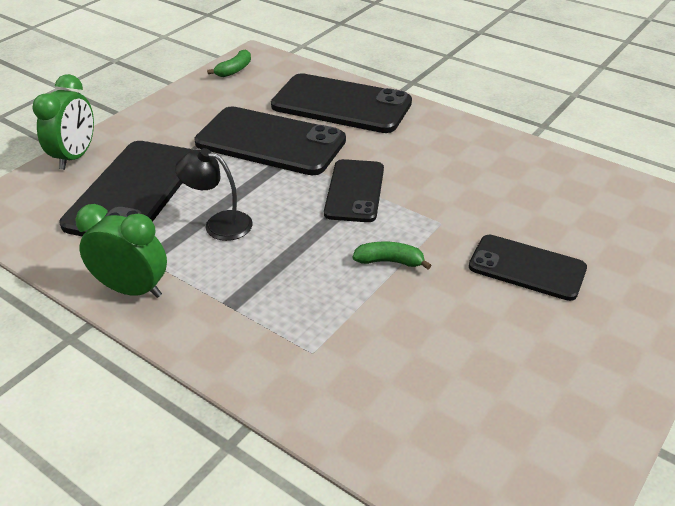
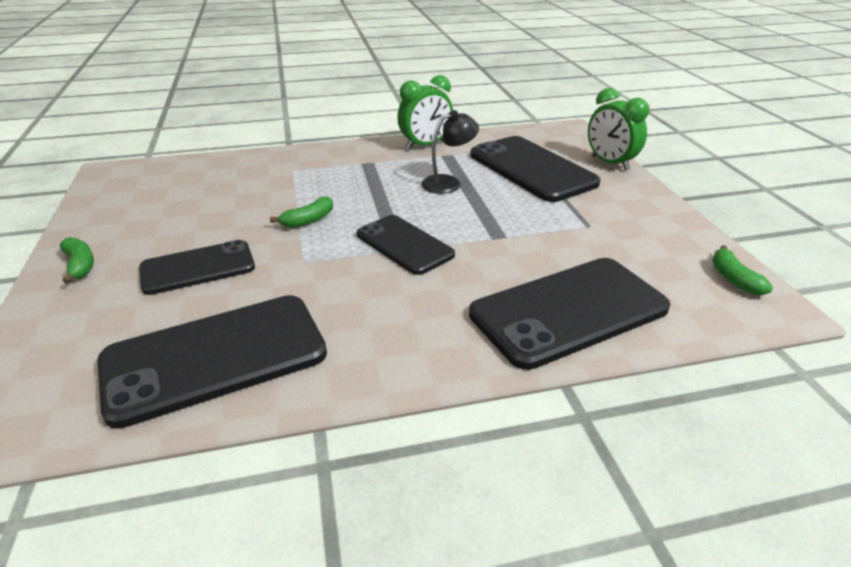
camera: 130 degrees right, 5 degrees down
black phone [195,106,346,175] -> black phone moved to [97,295,327,429]
none -> green banana [60,237,94,284]

